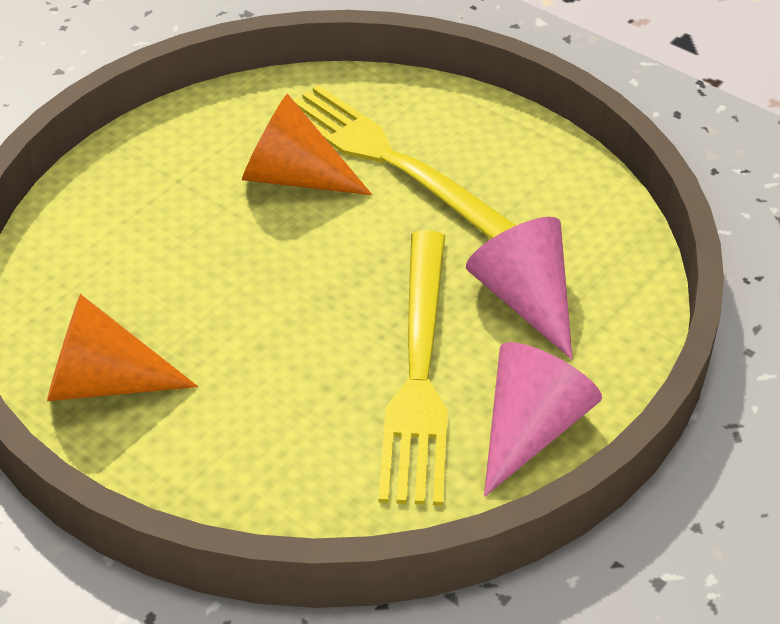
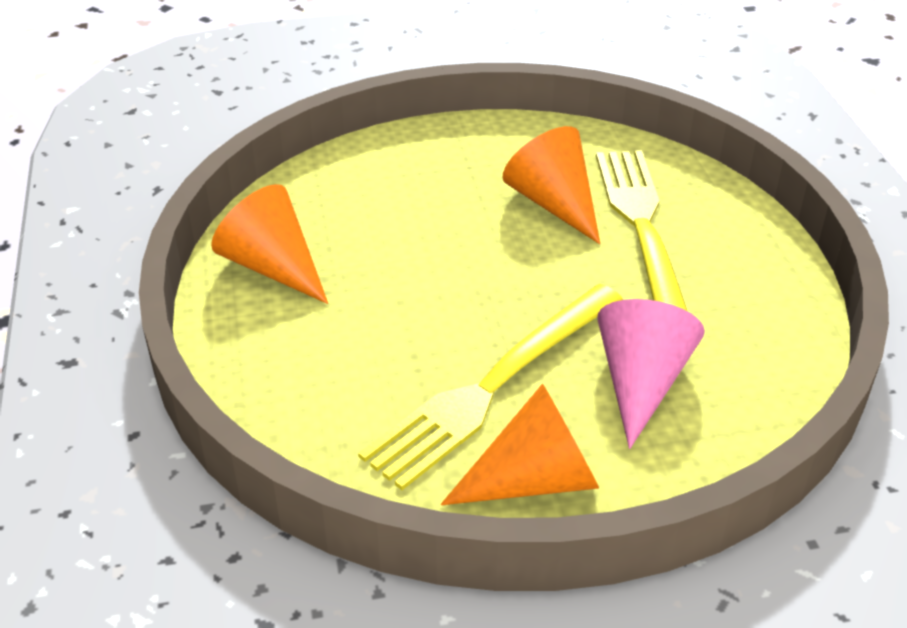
camera: 40 degrees right, 5 degrees down
pink cone [484,342,602,497] -> orange cone [441,383,599,505]

